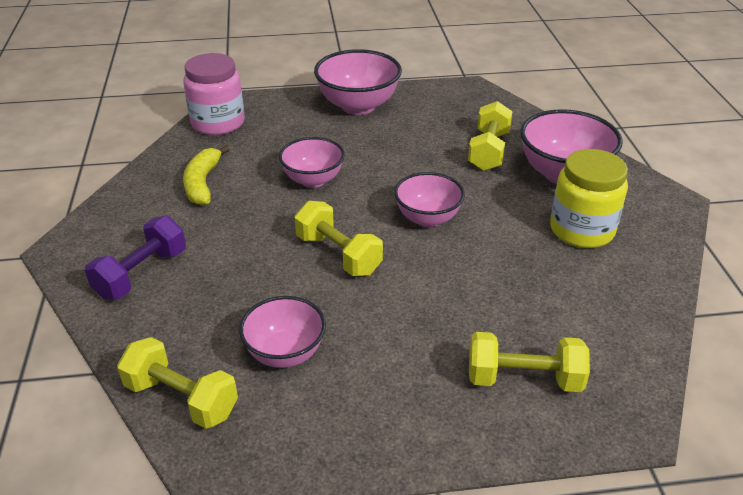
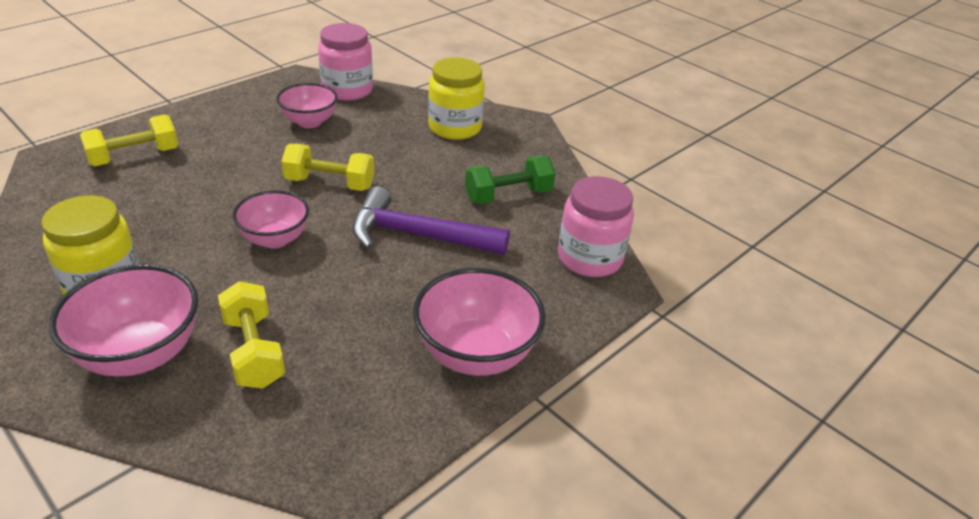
camera: 140 degrees right, 0 degrees up
purple dumbbell [85,216,186,300] -> yellow jar [428,57,485,140]
yellow dumbbell [117,337,238,429] -> pink jar [318,23,373,101]
yellow banana [183,145,230,205] -> green dumbbell [465,156,555,204]
pink bowl [279,137,345,188] -> purple hammer [352,186,510,255]

